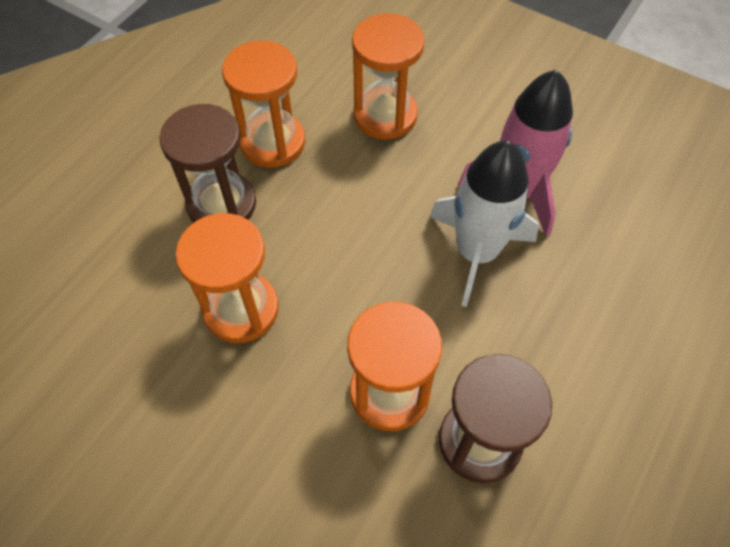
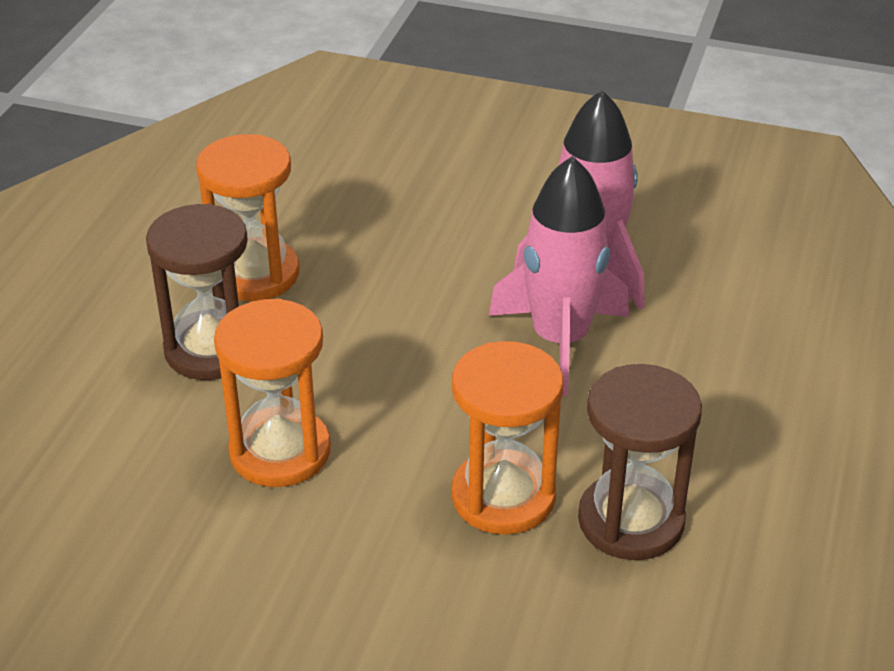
camera: 15 degrees left, 20 degrees down
orange hourglass [352,13,425,140] -> none
white rocket [430,141,539,307] -> pink rocket [488,156,629,396]

